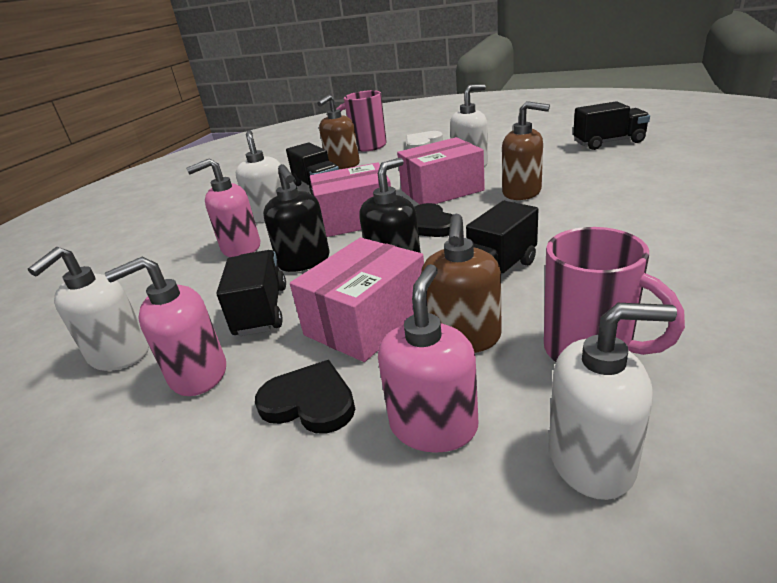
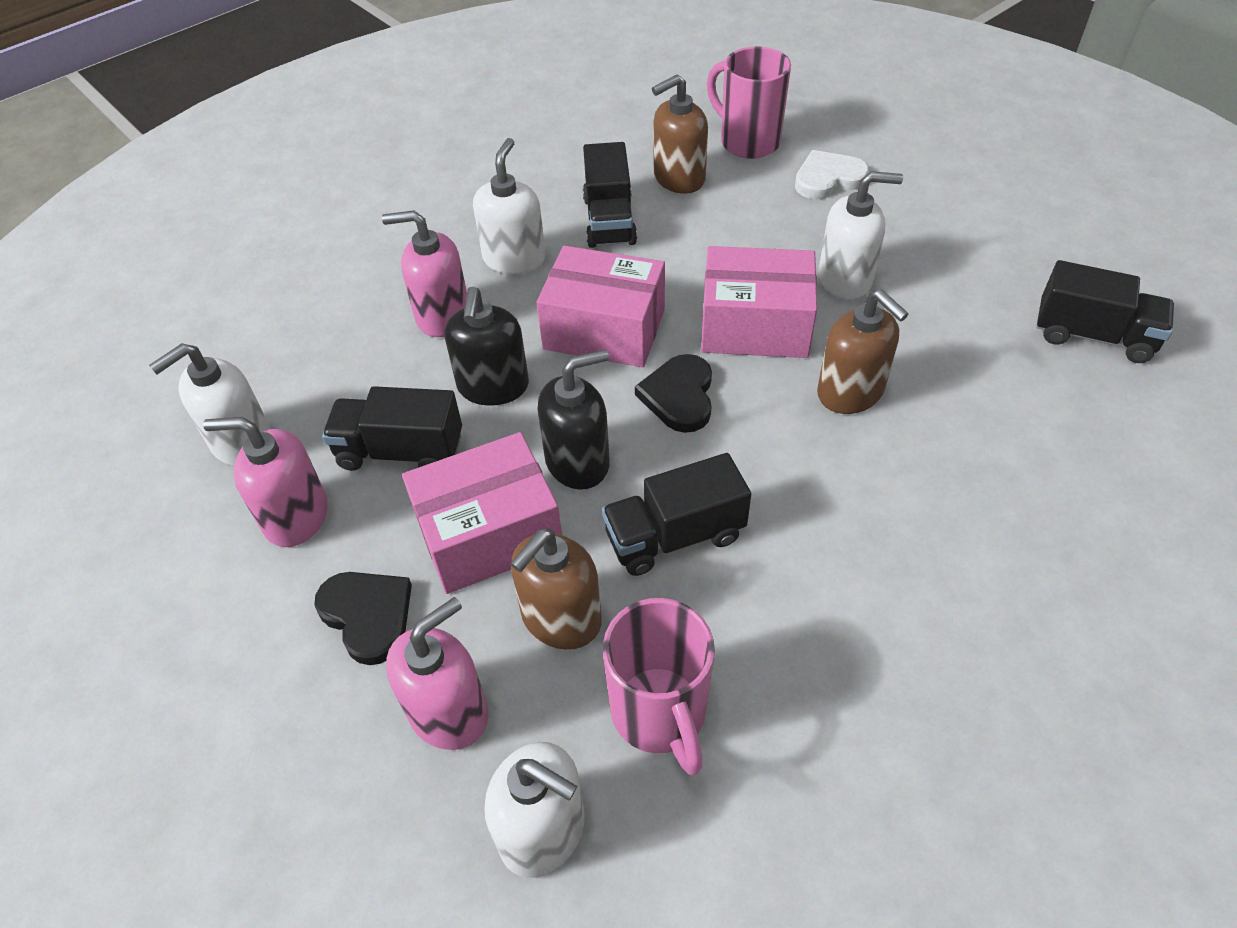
camera: 25 degrees right, 20 degrees up
black truck [216,250,286,336] -> black truck turned 105 degrees counterclockwise [322,386,462,471]

